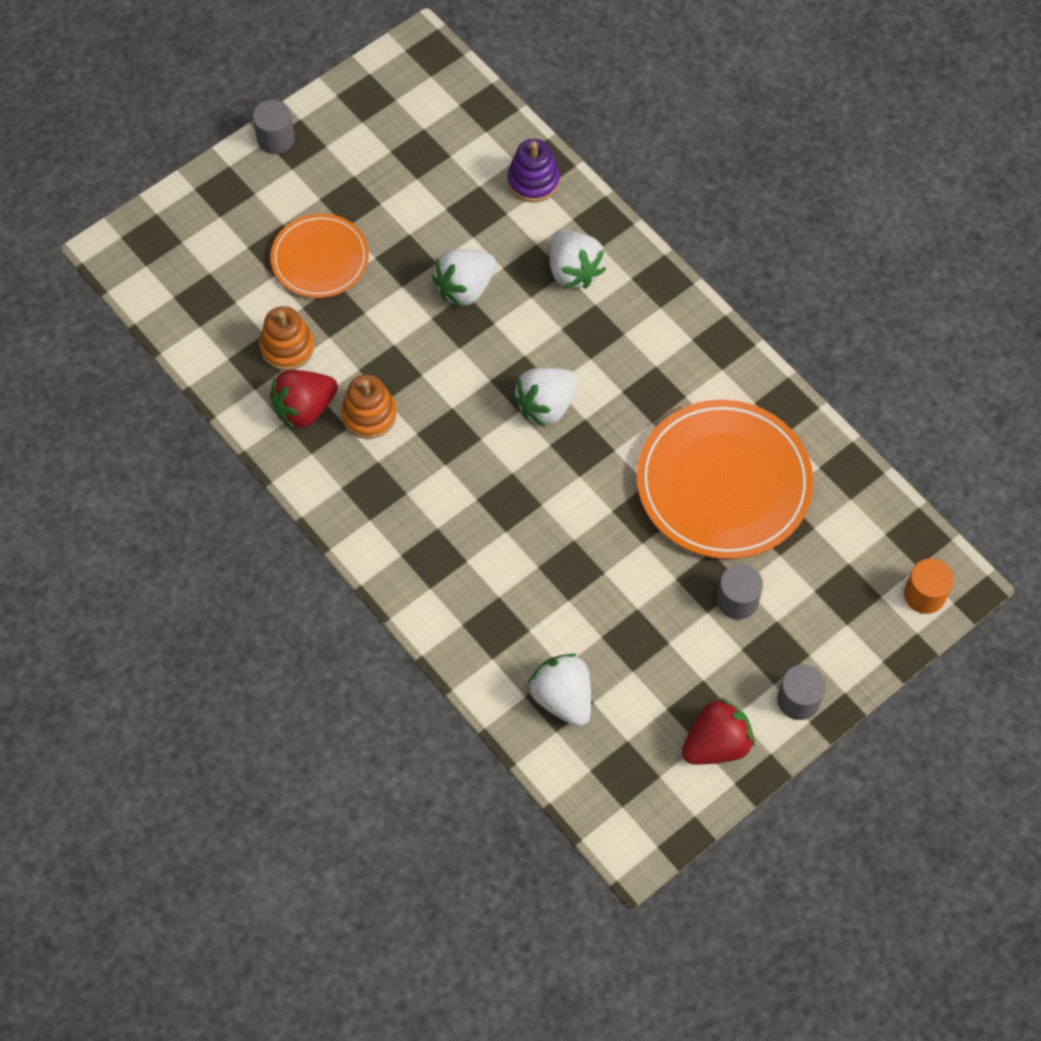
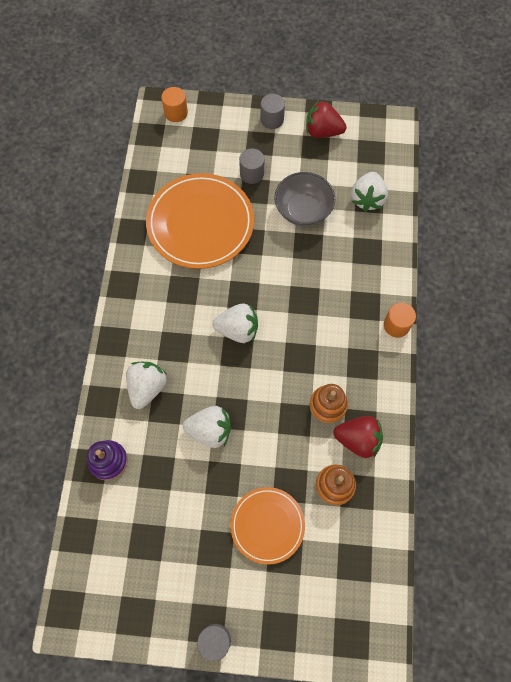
camera: 135 degrees left, 5 degrees up
none -> grey bowl [274,172,335,226]
none -> orange cylinder [384,303,416,337]

